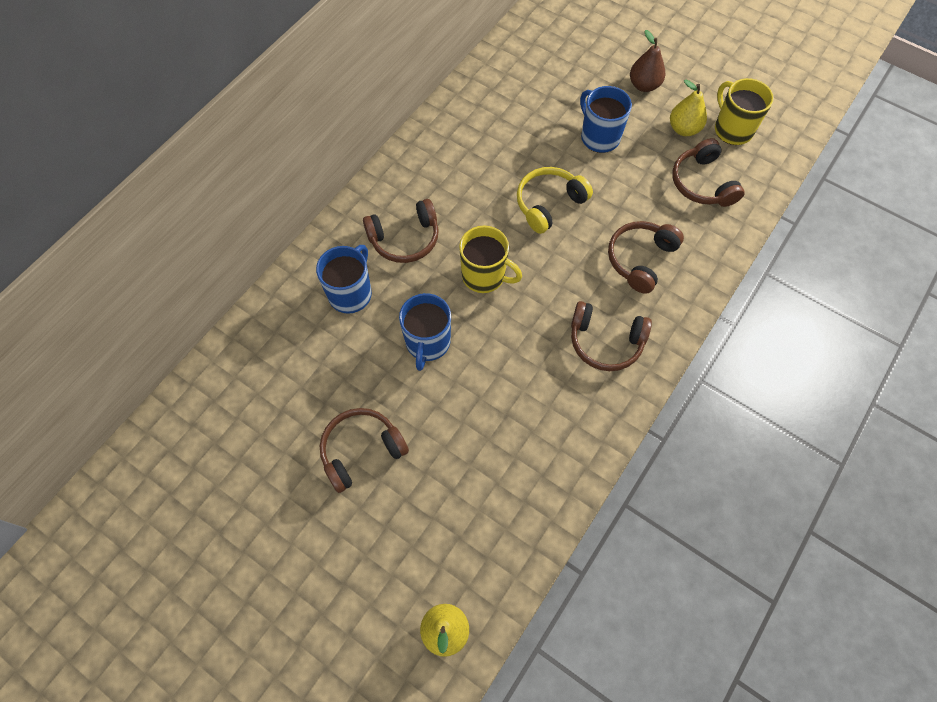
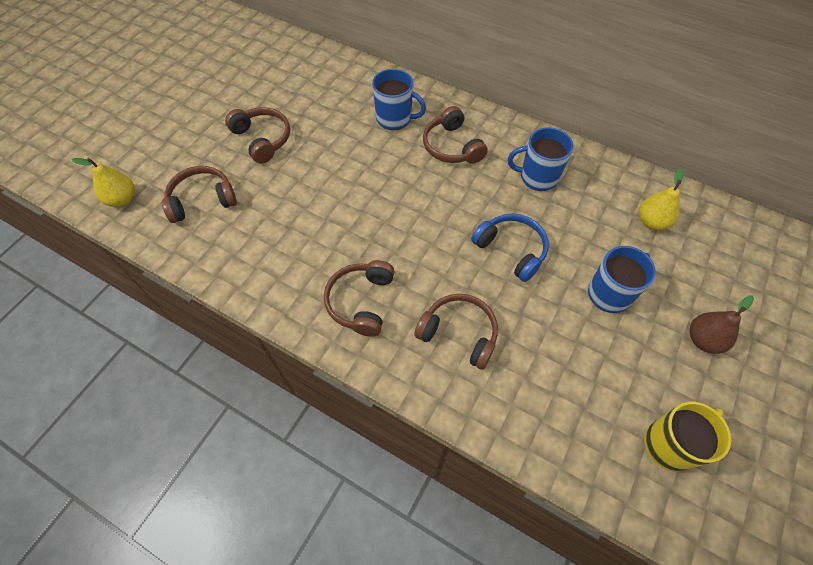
camera: 85 degrees right, 5 degrees down
blue mug [399,293,451,371] -> blue mug moved to [508,127,573,191]
yellow mug [459,226,522,293] -> none
yellow headphones [517,167,593,234] -> blue headphones [471,214,549,282]
yellow pear [670,80,707,136] -> yellow pear moved to [639,168,683,230]
brown headphones [672,138,744,207] -> brown headphones moved to [162,166,237,223]

